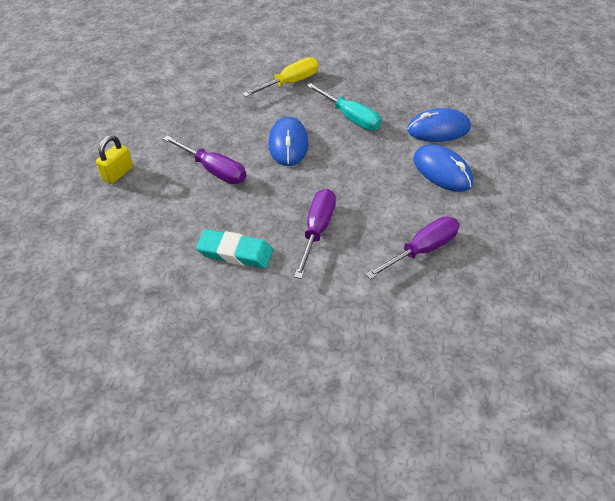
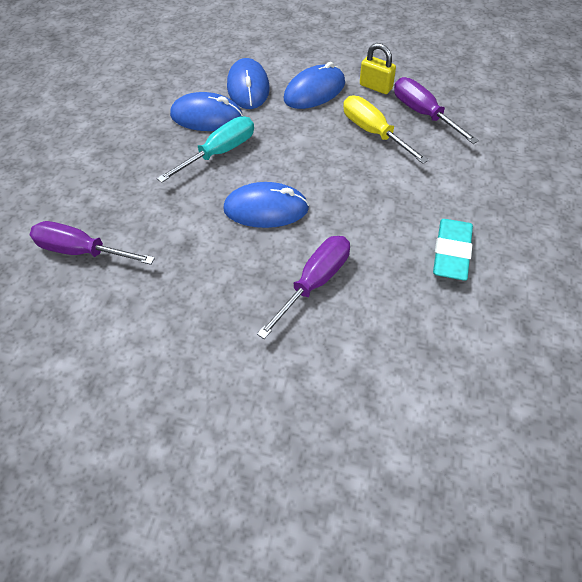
camera: 85 degrees left, 5 degrees up
yellow padlock [96,135,133,184] -> yellow padlock moved to [360,43,396,94]
yellow screwdriver [243,57,318,97] -> yellow screwdriver moved to [343,96,429,164]
purple screwdriver [294,189,336,279] -> purple screwdriver moved to [30,221,155,265]
none -> blue mouse [170,92,243,131]

